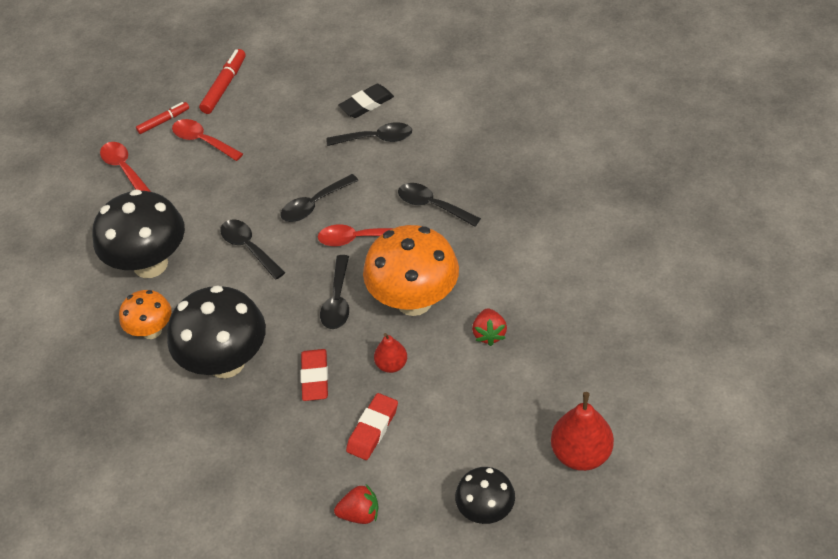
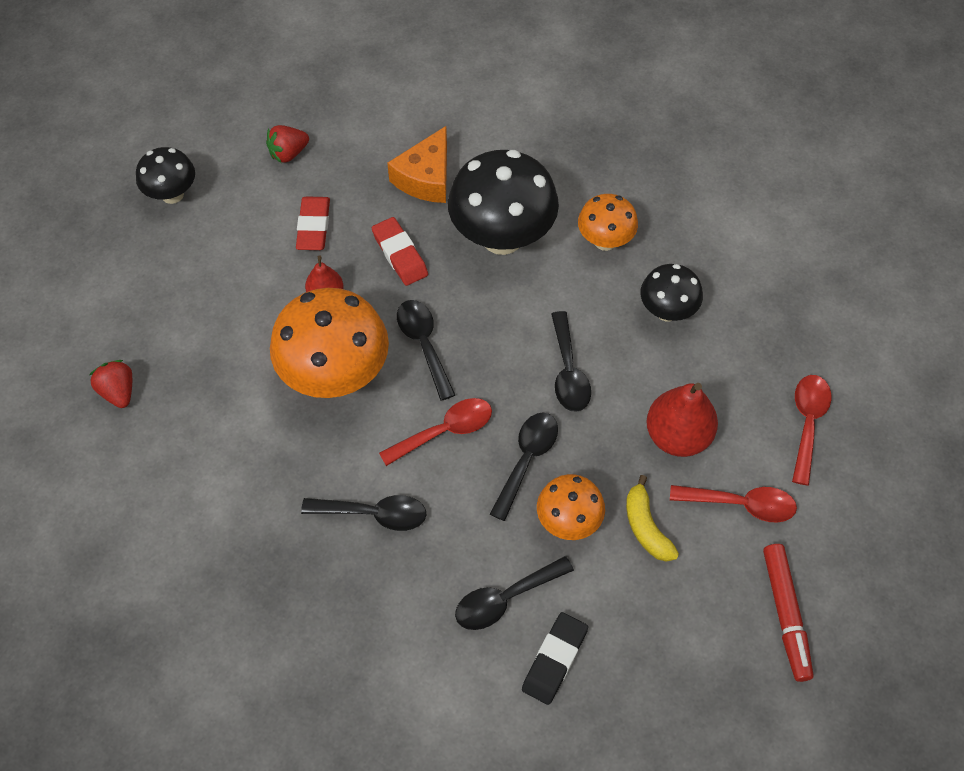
camera: 150 degrees right, 10 degrees up
black mushroom [92,189,185,278] -> black mushroom [641,264,703,321], size x0.55
red spoon [100,142,151,192] -> red spoon turned 105 degrees counterclockwise [792,375,831,485]
red marker [136,102,189,134] -> none
black spoon [220,219,285,280] -> black spoon turned 60 degrees clockwise [551,311,591,412]
red strawberry [472,308,507,346] -> red strawberry moved to [89,360,132,408]
red pear [551,392,614,471] -> red pear moved to [646,383,718,457]
none -> orange cheese [387,126,447,203]
none -> orange mushroom [537,474,605,540]
none -> yellow banana [626,475,679,562]

